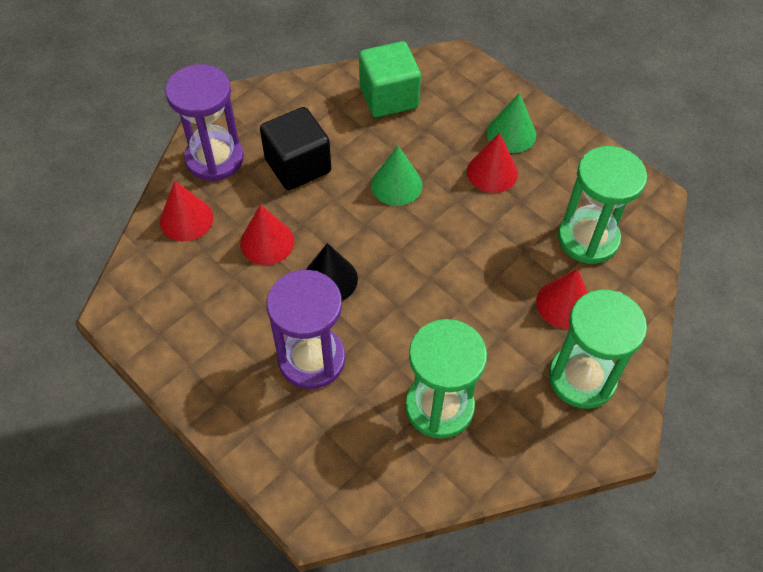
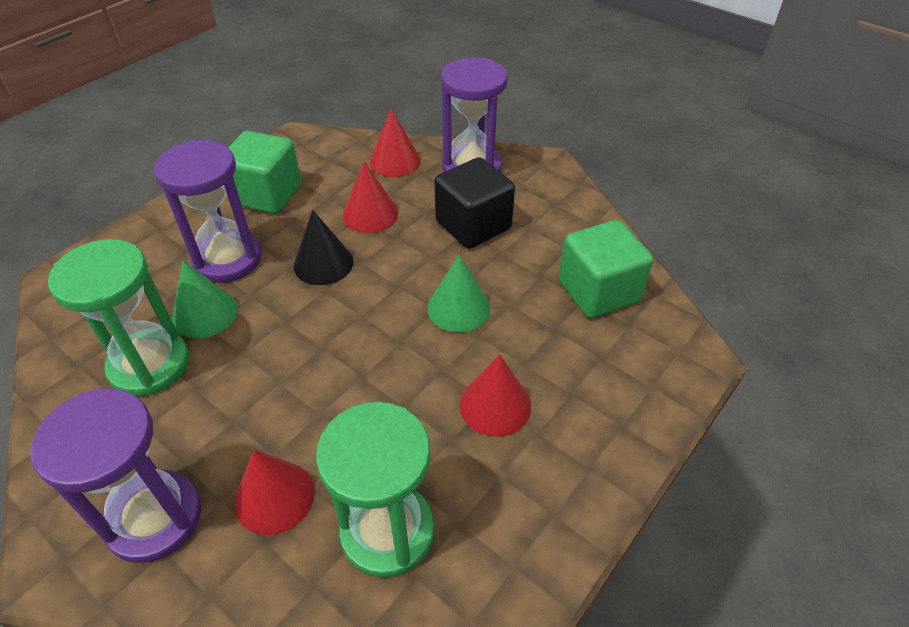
camera: 85 degrees right, 10 degrees down
green cone [487,93,536,153] -> green cone moved to [172,260,238,338]
green hourglass [549,290,647,409] -> purple hourglass [30,388,202,563]
none -> green cube [228,131,301,214]

